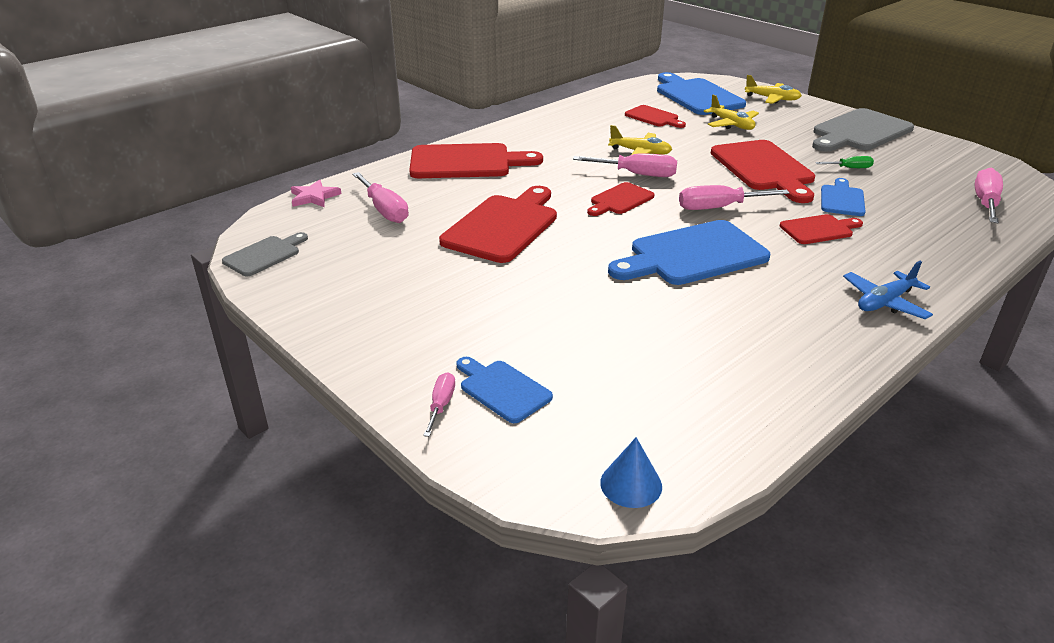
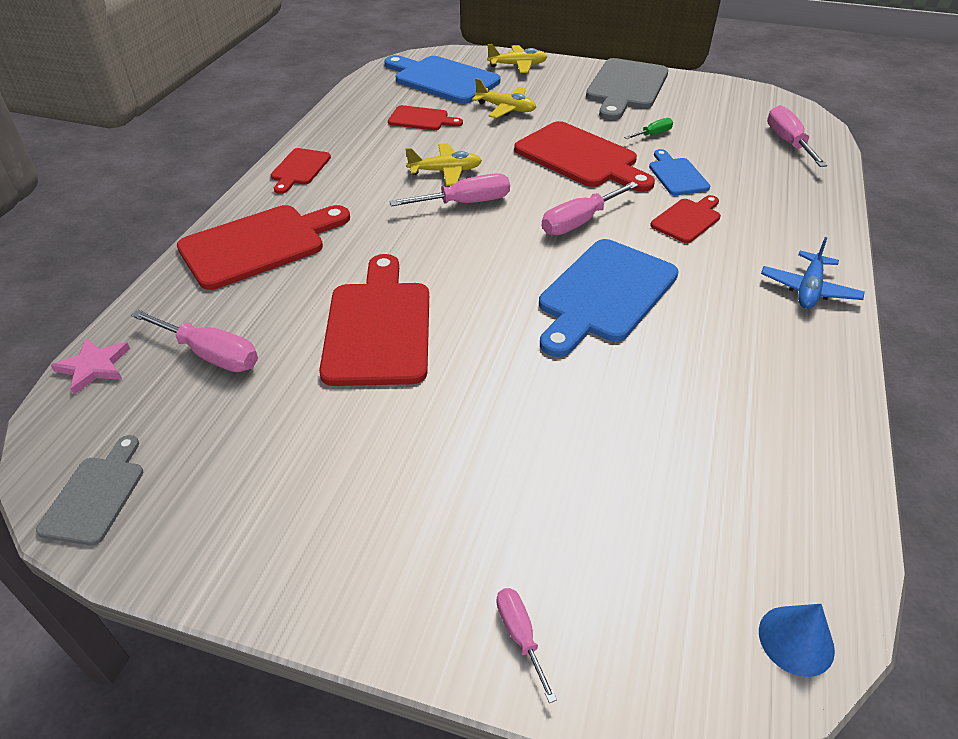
camera: 30 degrees left, 10 degrees up
blue cutting board [456,357,553,423] -> none
red cutting board [587,182,654,216] -> red cutting board moved to [271,148,331,194]

